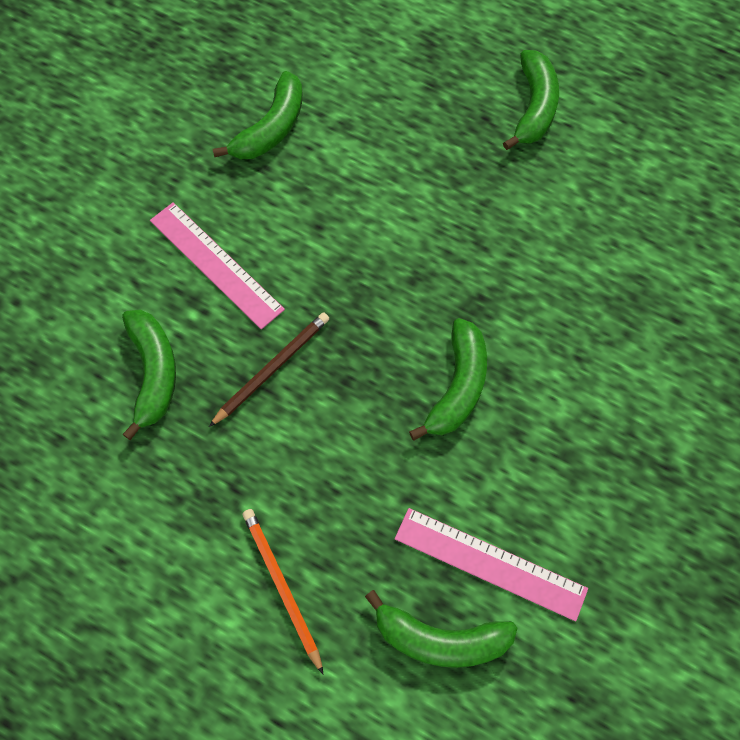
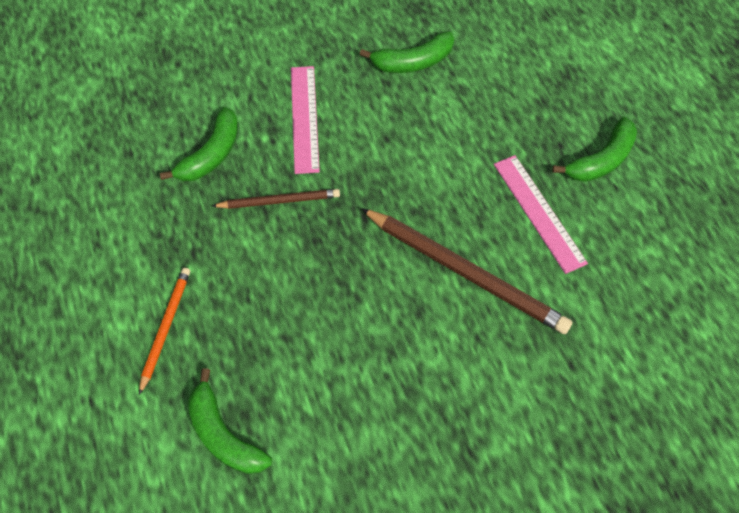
camera: 40 degrees right, 5 degrees down
pink ruler [395,508,588,621] -> pink ruler moved to [494,155,588,274]
green banana [409,318,487,440] -> none
none -> brown pencil [361,208,572,334]

